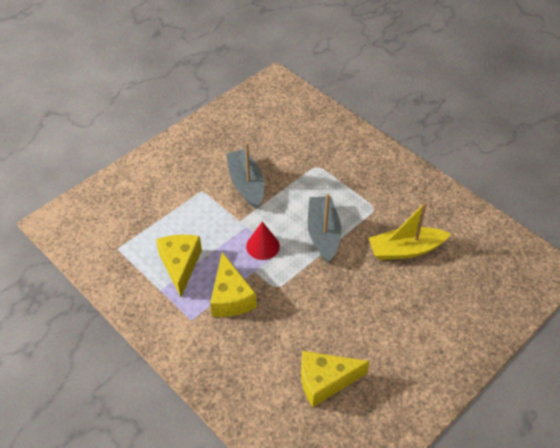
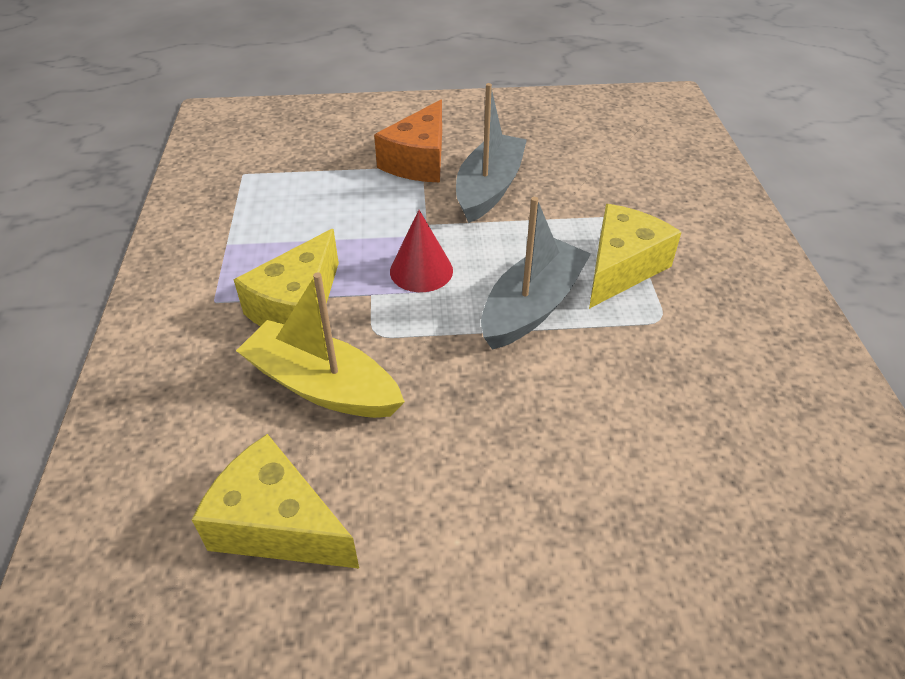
camera: 40 degrees right, 5 degrees down
yellow cheese [156,235,202,297] -> yellow cheese moved to [589,204,681,309]
yellow boat [369,202,451,260] -> yellow boat moved to [236,272,405,418]
none -> orange cheese [374,100,442,183]

